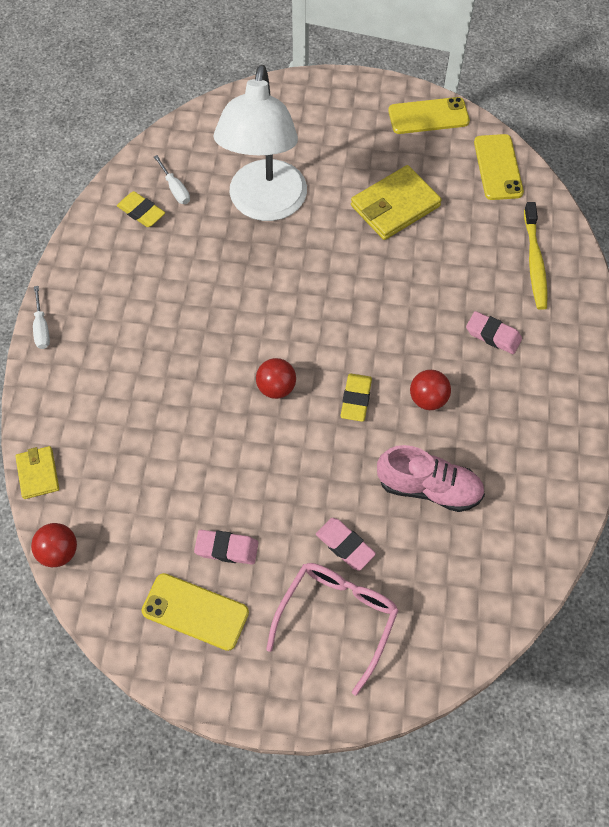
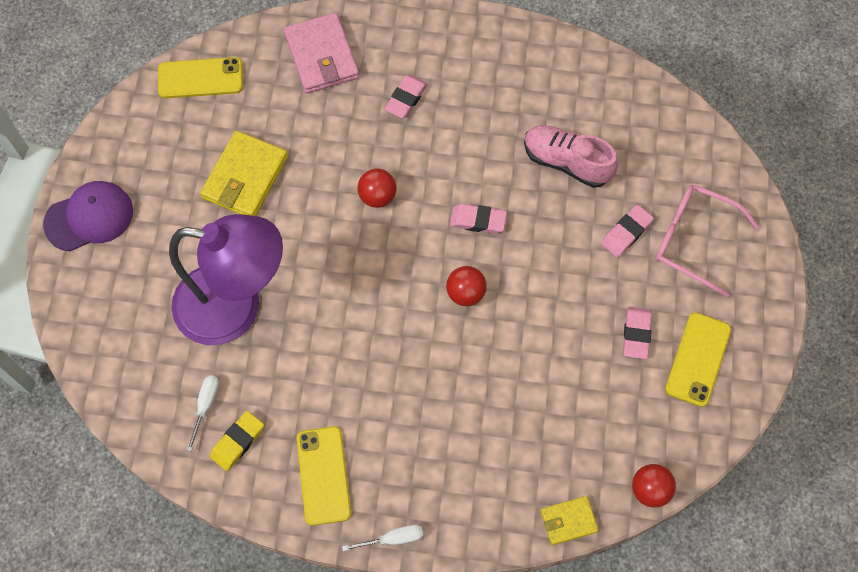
camera: 90 degrees left, 5 degrees up
white screwdriver [154,155,190,204] -> white screwdriver turned 45 degrees counterclockwise [187,375,219,452]
white lamp [214,65,307,221] -> purple lamp [169,214,283,345]
yellow eraser [341,374,372,422] -> pink eraser [450,204,507,234]
yellow wallet [351,165,442,240] -> yellow wallet turned 60 degrees clockwise [200,131,288,216]
pink shoe [377,445,485,512] -> pink shoe turned 75 degrees counterclockwise [524,125,619,188]
yellow phone [388,97,470,134] -> yellow phone moved to [297,426,351,526]
red ball [410,370,451,410] -> red ball moved to [357,169,397,208]
yellow toothbrush [524,202,547,310] -> pink wallet [284,13,359,93]
none -> purple cap [43,181,133,251]

